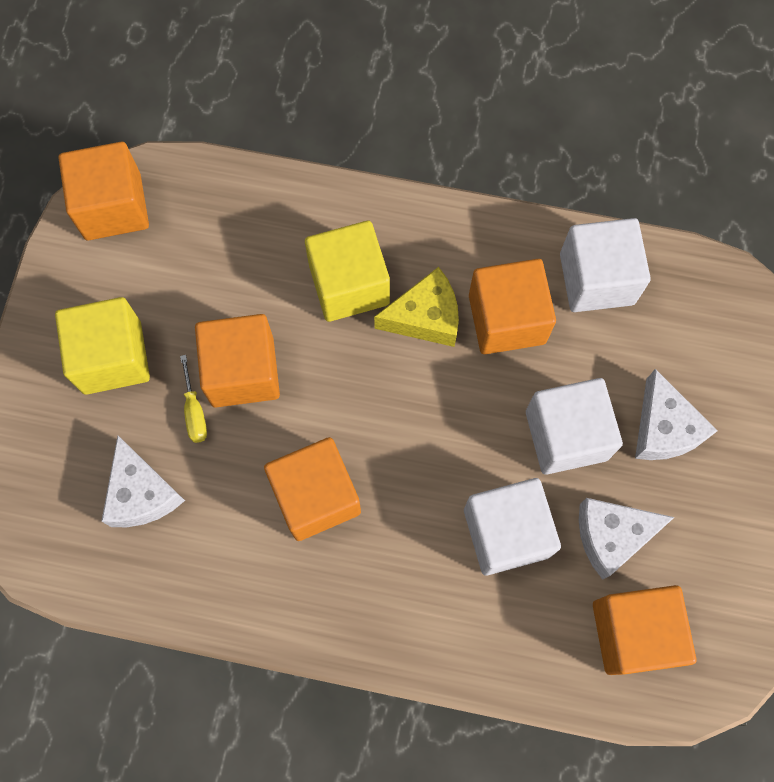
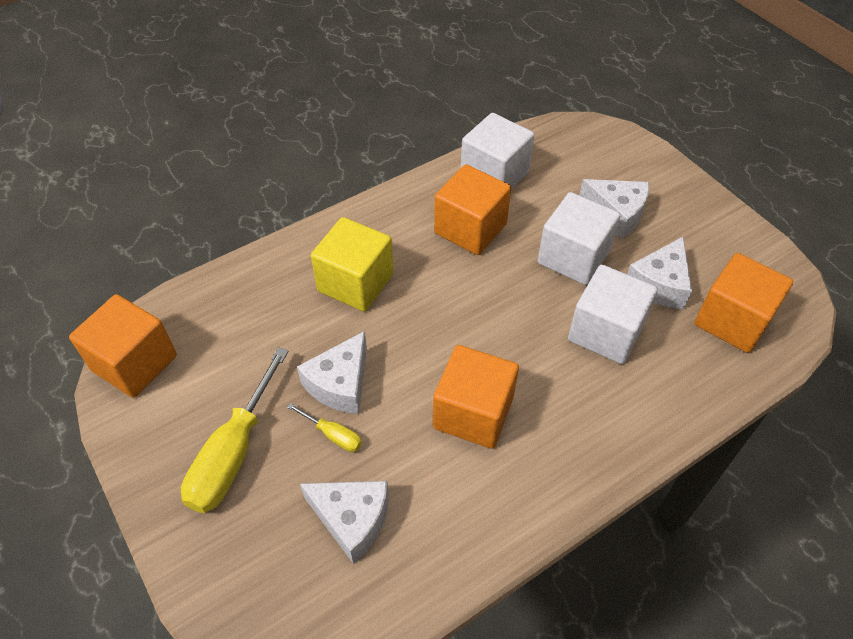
camera: 45 degrees left, 20 degrees down
yellow cube [55,297,150,395] -> yellow screwdriver [181,347,289,513]
orange cube [195,314,280,407] -> white cheese [297,331,367,414]
yellow cheese [374,267,459,347] -> none

